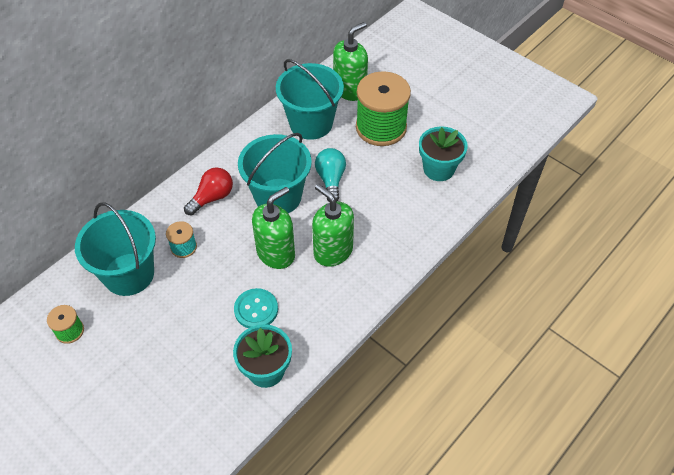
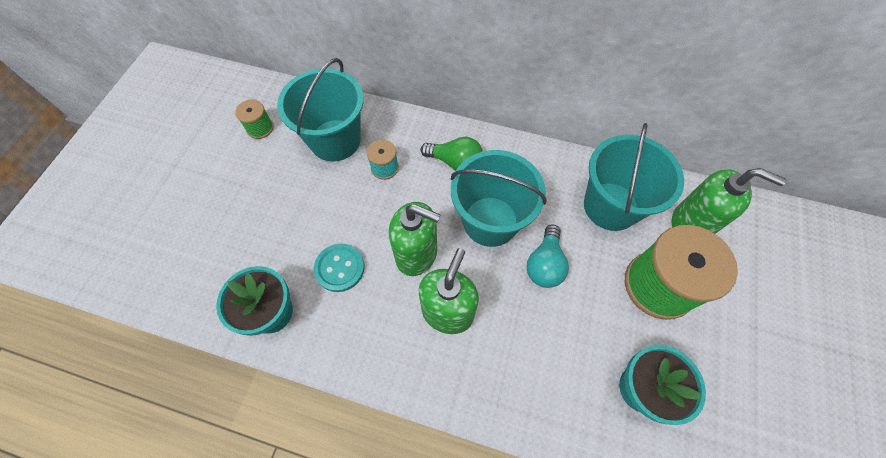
camera: 65 degrees right, 10 degrees up
red light bulb [184,168,233,215] -> green light bulb [421,137,483,171]
turquoise light bulb [315,148,346,202] -> turquoise light bulb turned 135 degrees clockwise [526,224,569,288]

